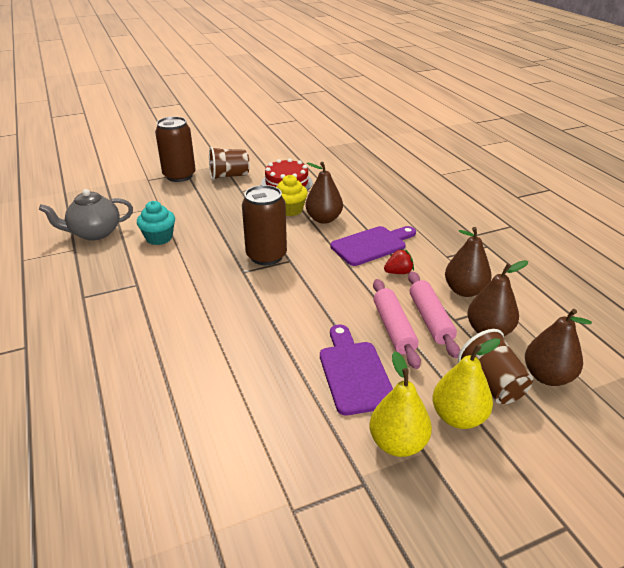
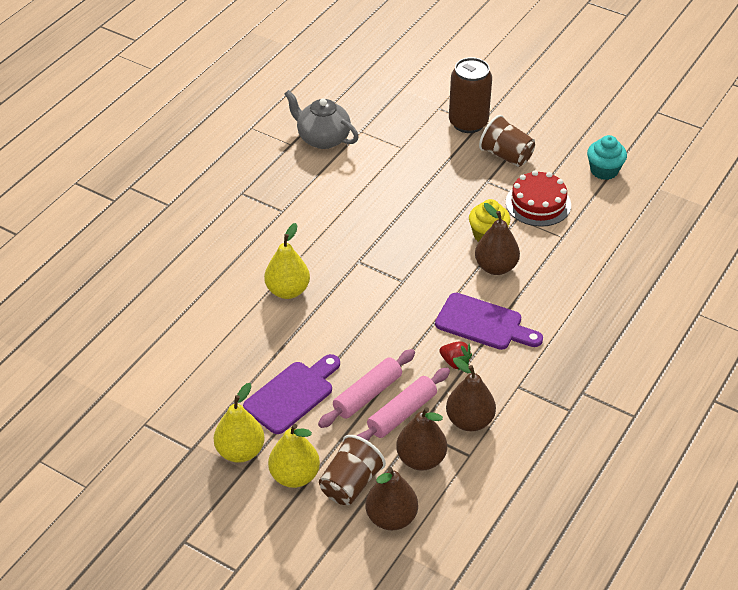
camera: 55 degrees right, 10 degrees up
turquoise cupcake [137,201,175,245] -> turquoise cupcake moved to [587,135,627,180]
brown can [242,185,287,265] -> none
none -> yellow pear [264,223,310,299]

